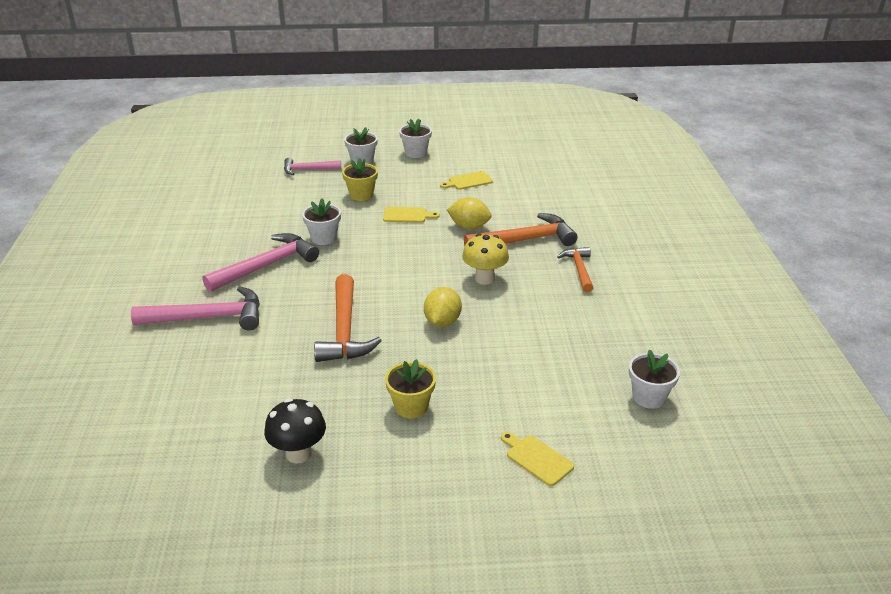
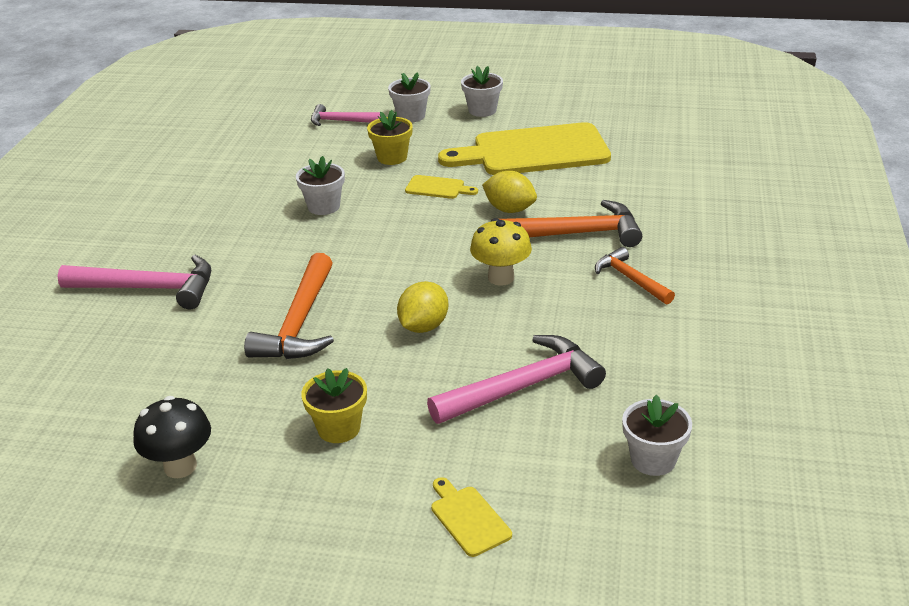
camera: 15 degrees right, 0 degrees up
pink hammer [202,233,319,292] -> pink hammer moved to [427,335,606,424]
yellow cutting board [440,171,493,190] -> yellow cutting board [438,122,611,175], size x2.45
orange hammer [557,247,593,292] -> orange hammer turned 45 degrees counterclockwise [595,247,675,304]

